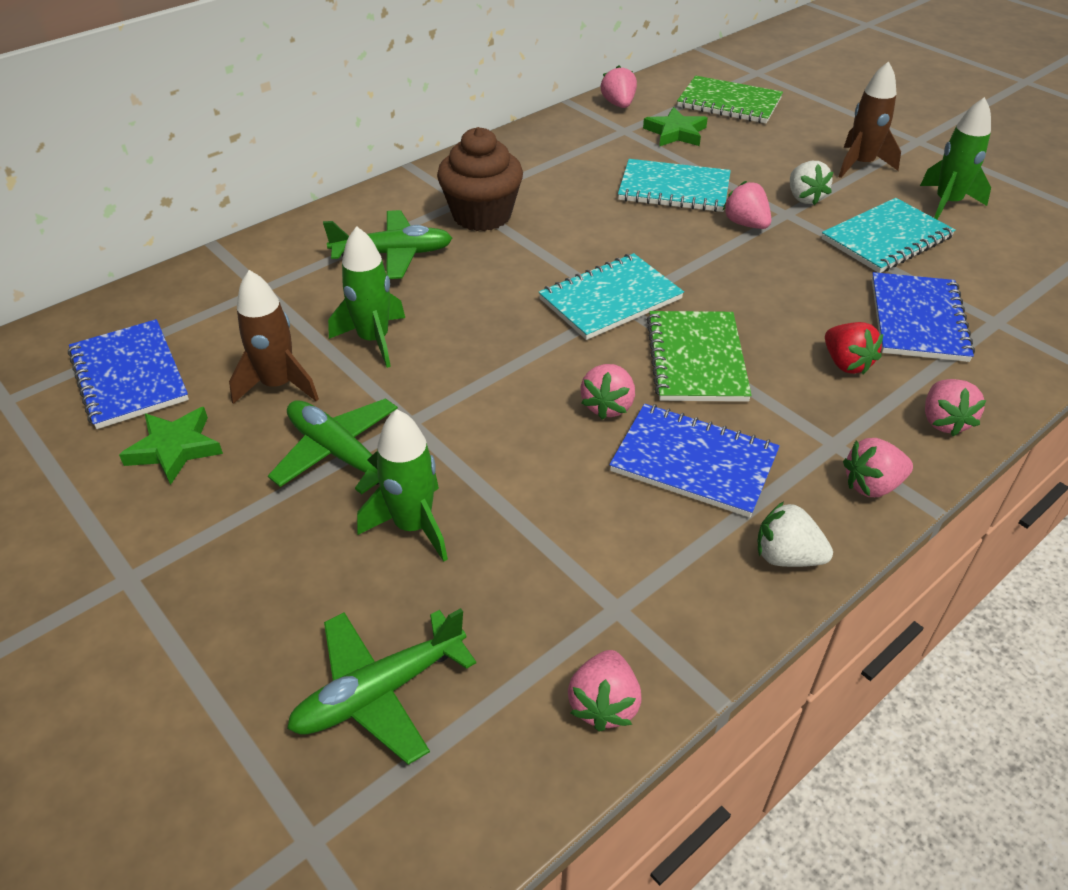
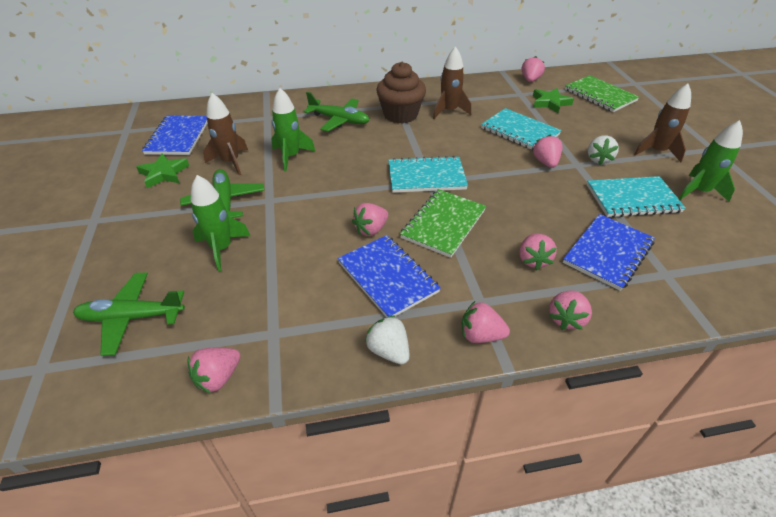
camera: 30 degrees right, 0 degrees up
red strawberry [825,322,883,375] -> pink strawberry [519,233,557,270]
none -> brown rocket [433,47,471,119]

